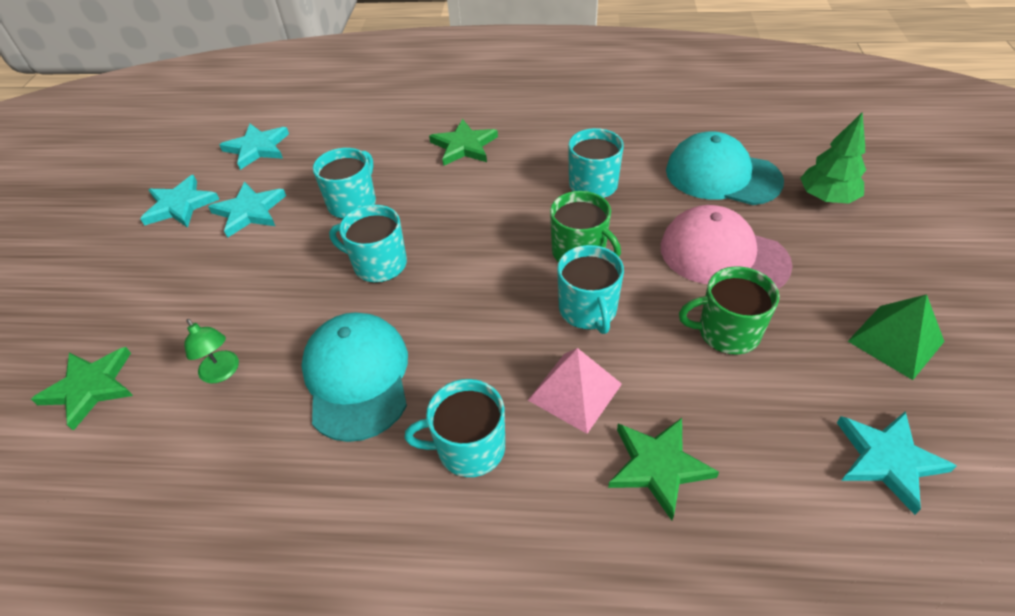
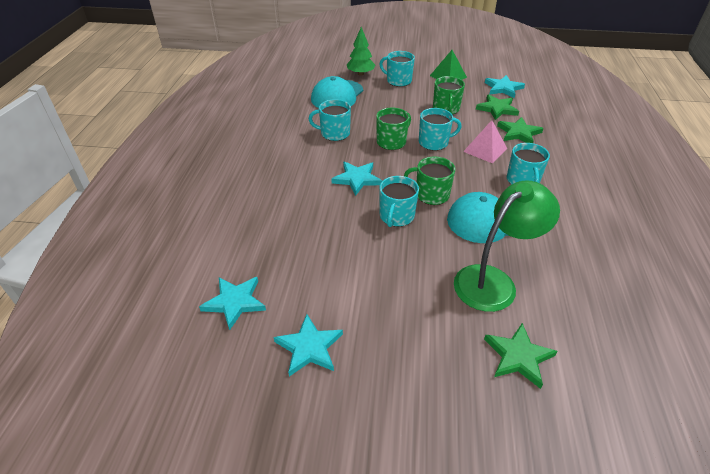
camera: 90 degrees left, 5 degrees down
green lamp [184,319,239,383] -> green lamp [454,181,560,312], size x2.26
turquoise star [208,182,286,238] -> turquoise star moved to [331,161,382,196]
turquoise mug [313,148,376,219] -> turquoise mug moved to [380,51,415,87]
green star [429,119,498,166] -> green star moved to [476,94,519,120]
pink cap [661,205,793,289] -> none
none -> green mug [404,157,455,205]

